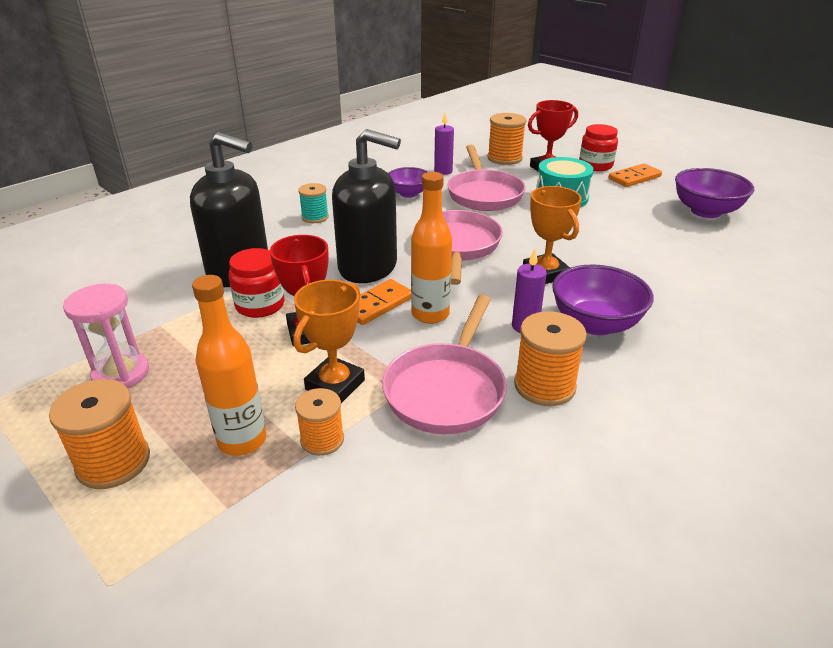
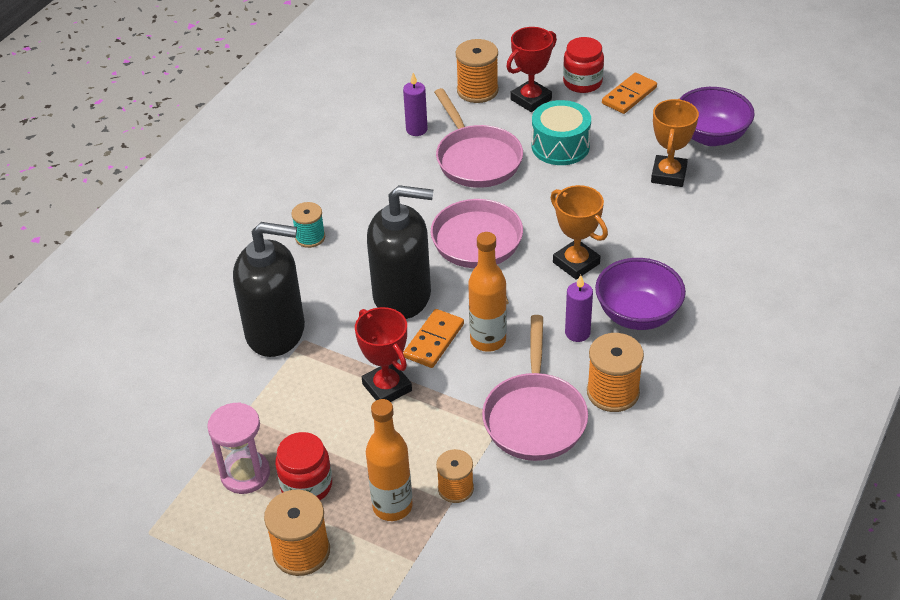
camera: 15 degrees left, 10 degrees up
red jar [229,248,285,318] -> red jar moved to [275,432,332,500]
orange trophy [293,280,365,403] -> orange trophy moved to [651,99,699,187]
purple bowl [389,167,428,198] -> none

